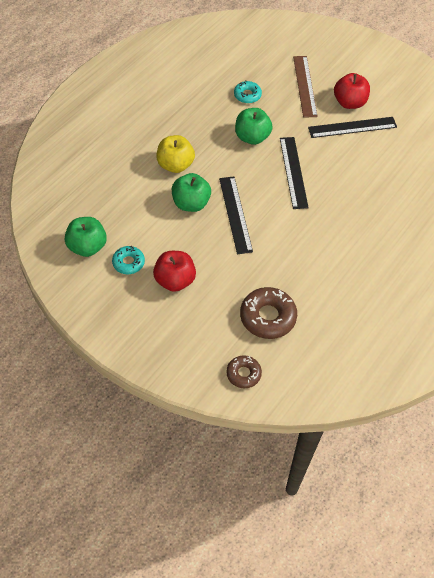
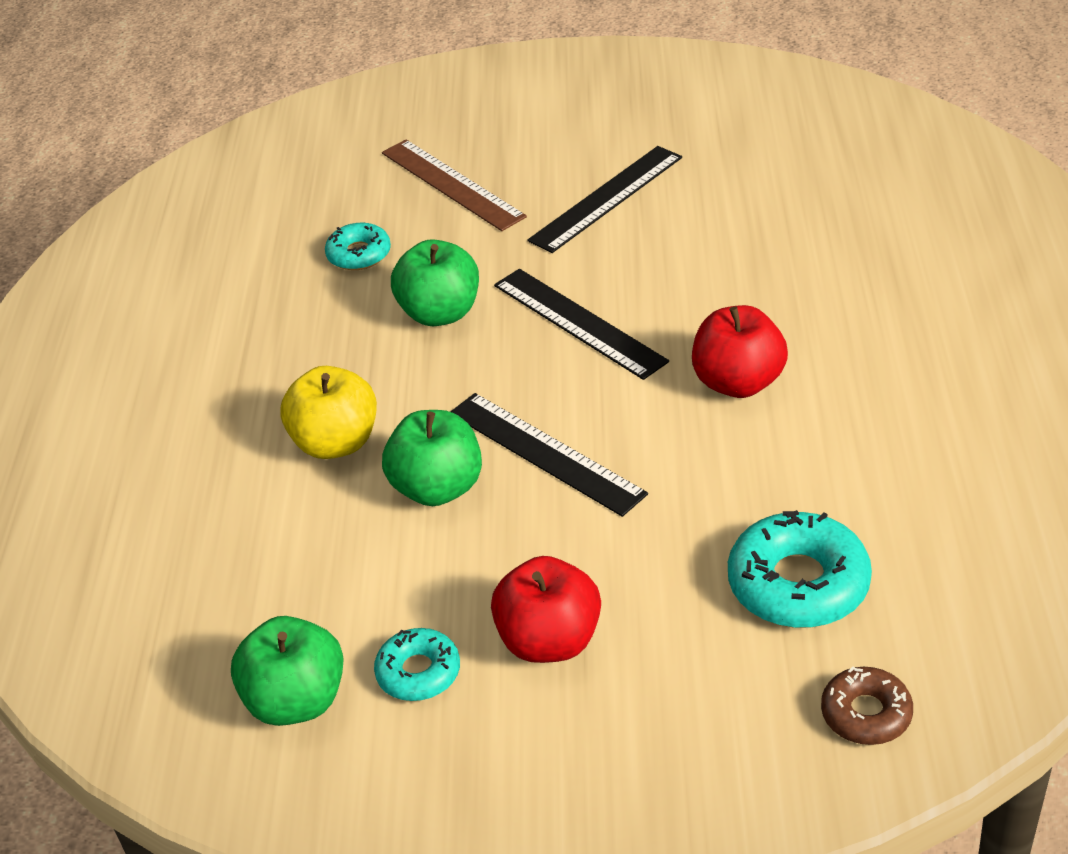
camera: 30 degrees left, 15 degrees down
brown donut [240,287,297,339] -> turquoise donut [728,510,872,628]
red apple [334,73,370,109] -> red apple moved to [692,305,788,398]

